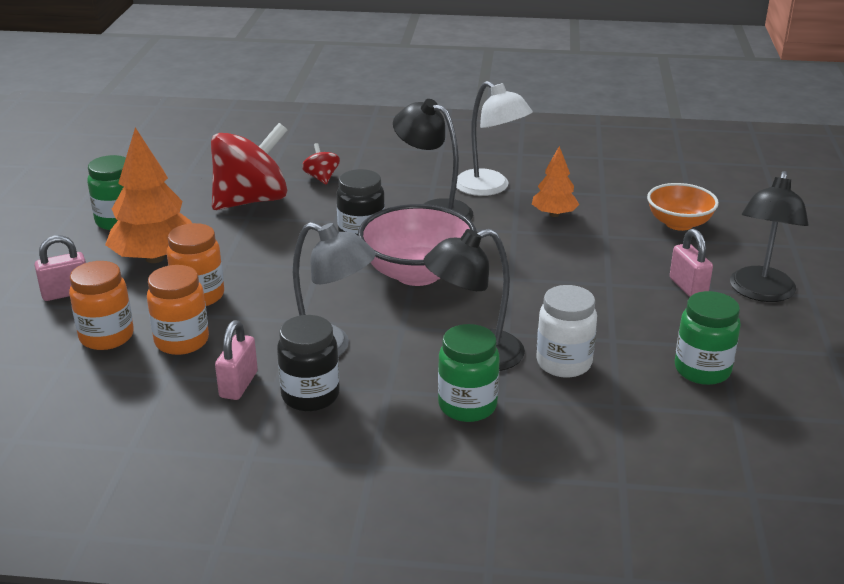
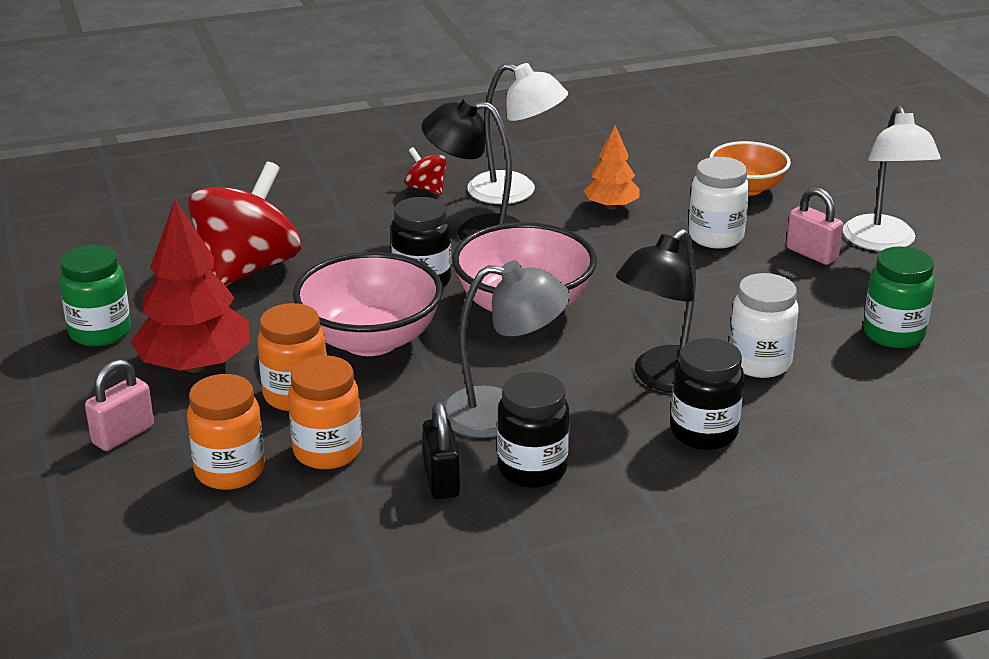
camera: 25 degrees left, 0 degrees up
orange tree [105,128,192,263] -> red tree [130,200,250,373]
pink padlock [215,320,258,400] -> black padlock [422,401,460,499]
red spinning top [302,143,340,184] -> red spinning top moved to [405,147,447,195]
green jar [438,324,500,422] -> black jar [671,338,744,450]
black lamp [730,171,809,302] -> white lamp [843,105,941,251]
none -> pink bowl [293,252,443,356]
none -> white jar [688,157,749,249]

